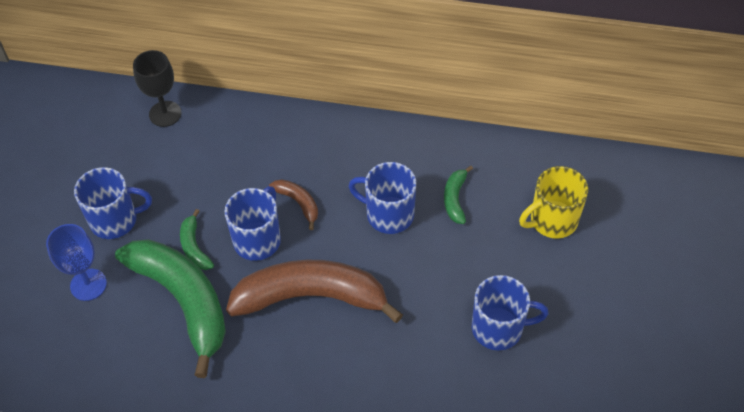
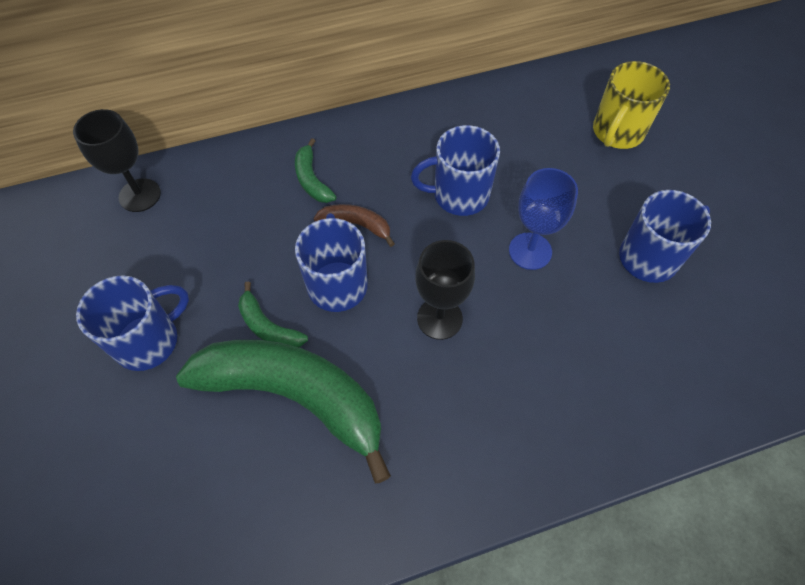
camera: 30 degrees left, 5 degrees up
blue goblet [46,224,107,301] -> blue goblet moved to [509,168,578,270]
brown banana [226,260,403,323] -> black goblet [415,240,475,340]
green banana [444,166,473,224] -> green banana moved to [295,138,337,203]

